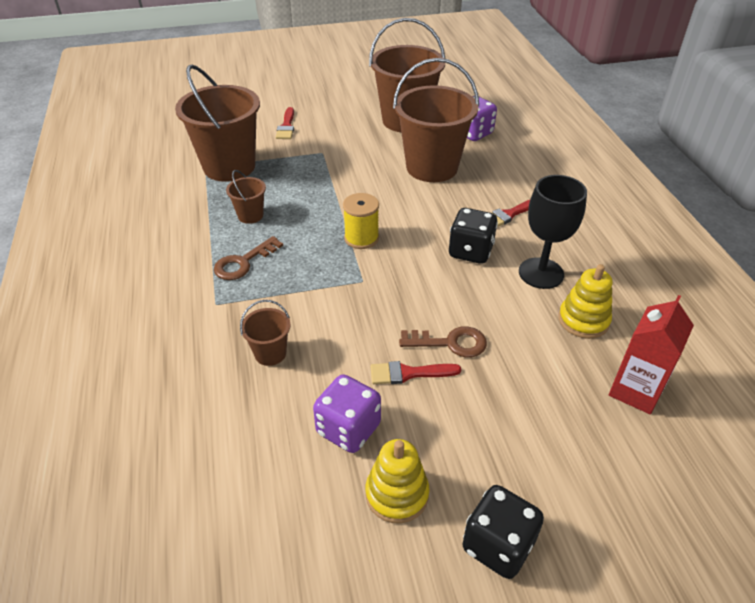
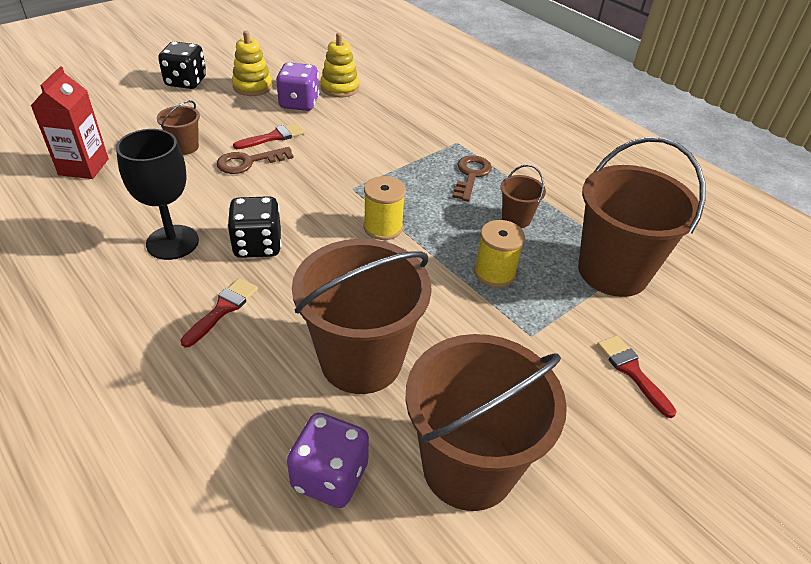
camera: 150 degrees right, 0 degrees up
brown bucket [240,300,291,366] -> brown bucket moved to [157,100,200,155]
yellow stacking toy [559,264,612,339] -> yellow stacking toy moved to [320,33,359,97]
none -> yellow spool [474,220,525,288]

